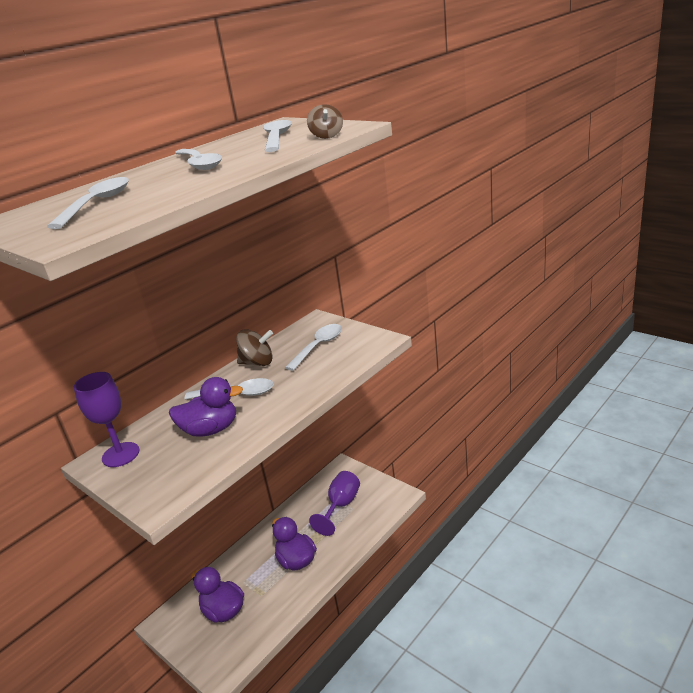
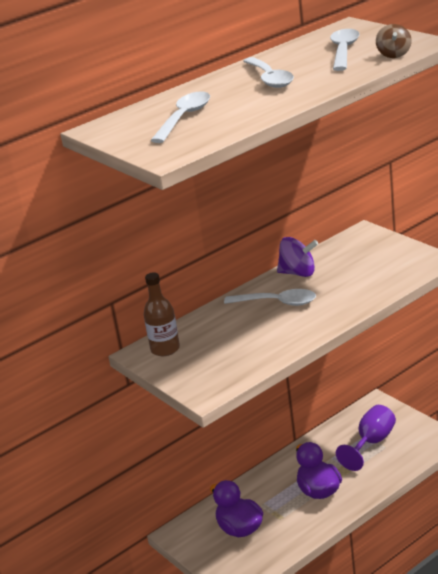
camera: 10 degrees right, 0 degrees up
purple goblet [74,372,139,467] -> brown bottle [144,272,180,356]
purple duck [169,377,243,437] -> none
brown spinning top [236,329,273,366] -> purple spinning top [277,237,318,277]
white spoon [285,324,342,371] -> none

